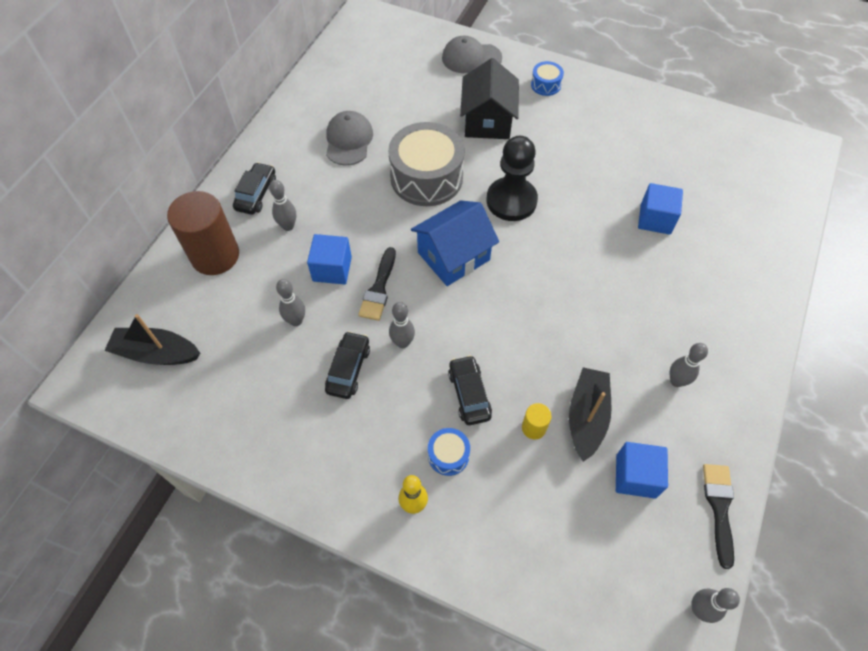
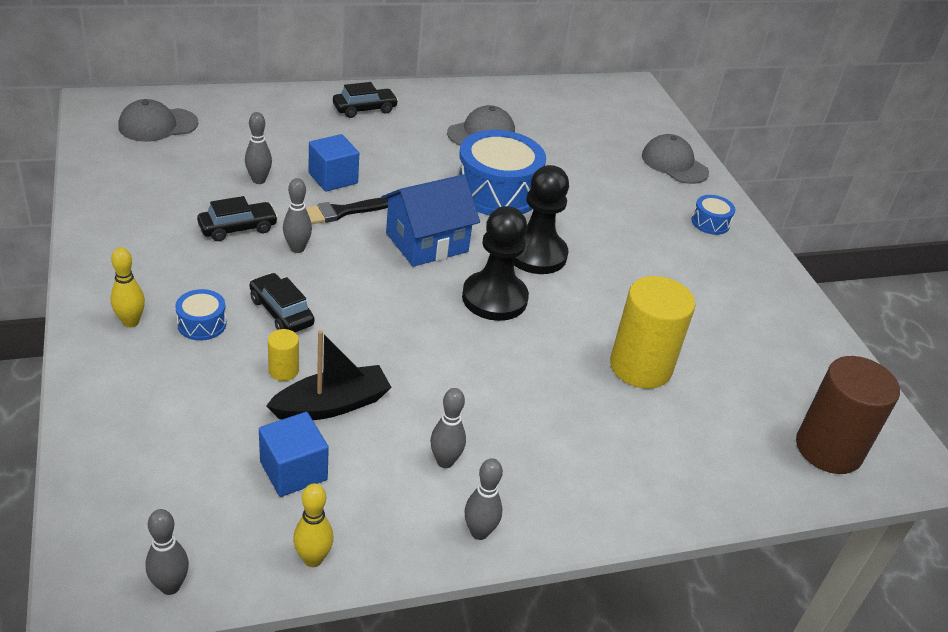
camera: 45 degrees right, 20 degrees down
black boat [104,314,200,365] -> grey cap [118,99,198,142]
brown cylinder [167,191,239,275] -> brown cylinder moved to [796,356,900,474]
grey bowling pin [269,180,296,231] -> grey bowling pin moved to [464,458,503,540]
grey drum [388,122,465,206] -> blue drum [457,130,546,215]
blue house [411,200,499,286] -> blue house turned 45 degrees counterclockwise [382,174,480,267]
black car [448,355,492,425] -> black car turned 75 degrees counterclockwise [249,273,315,332]
black house [460,58,519,139] -> none
blue cube [638,183,683,235] -> yellow cylinder [610,276,695,389]
black brush [703,464,734,569] -> yellow bowling pin [293,483,333,567]
none -> black pawn [462,206,529,321]

